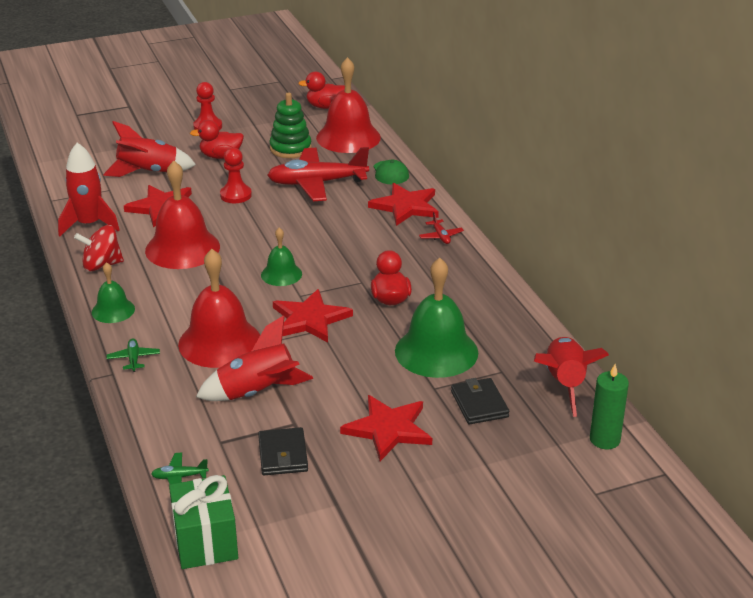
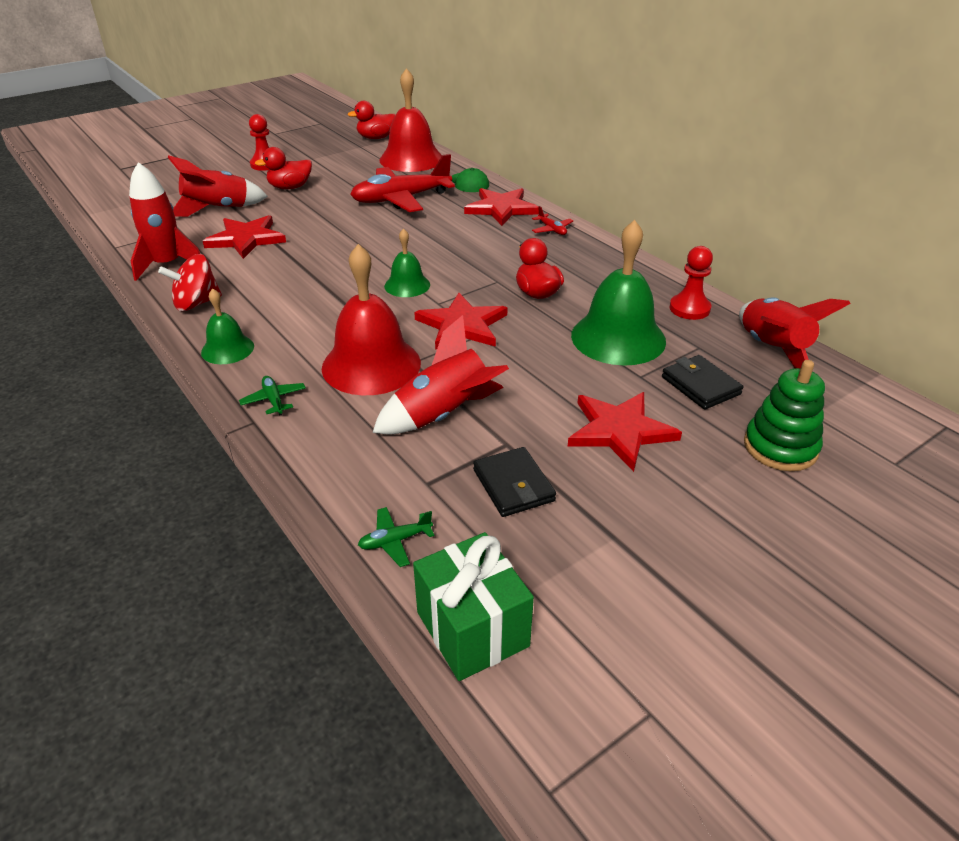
camera: 15 degrees left, 5 degrees up
red bell [145,161,220,269] -> none
red pawn [220,148,252,203] -> red pawn moved to [669,246,713,320]
green stacking toy [270,92,312,158] -> green stacking toy moved to [744,360,825,471]
green candle [590,364,629,449] -> none

